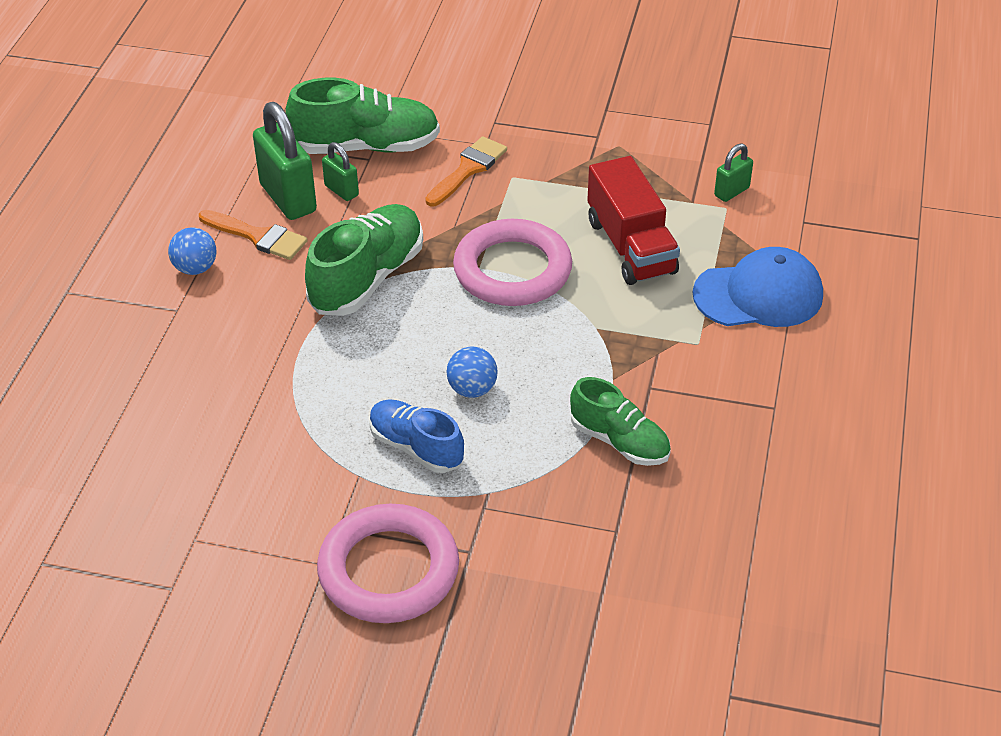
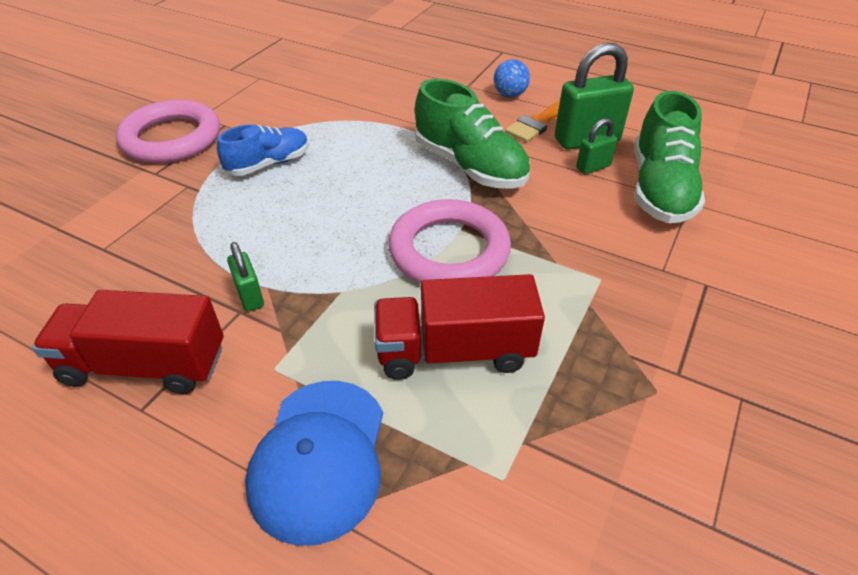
camera: 105 degrees right, 0 degrees up
orange brush [425,136,507,207] -> none
blue ball [447,347,498,398] -> none
green shoe [570,377,671,466] -> none
green padlock [714,143,753,202] -> green padlock moved to [227,242,264,312]
none -> red truck [32,290,224,394]

